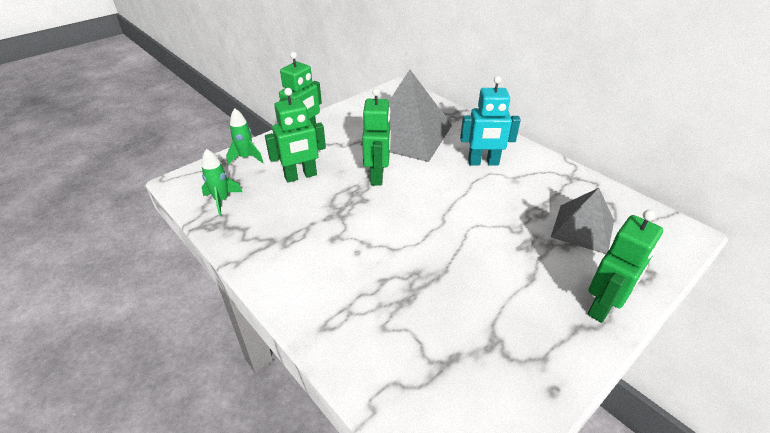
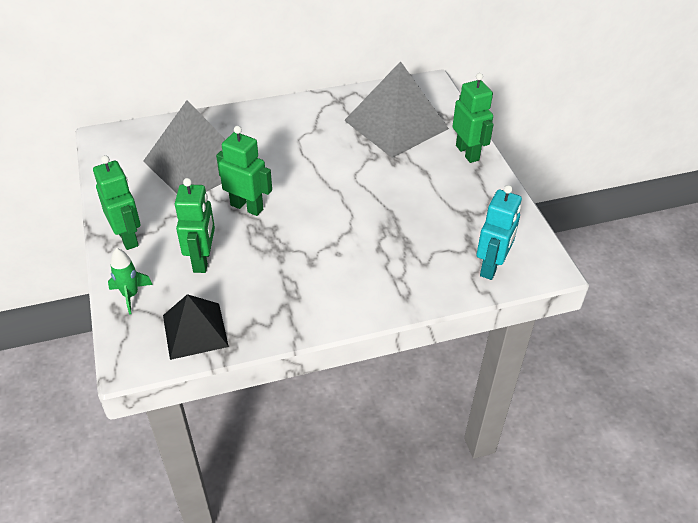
camera: 65 degrees left, 5 degrees up
green rocket [202,149,243,215] -> black pyramid [163,294,229,360]
turquoise robot [460,76,521,166] -> turquoise robot moved to [476,185,522,280]
grey pyramid [551,188,614,254] -> grey pyramid [344,61,449,158], size x1.69

